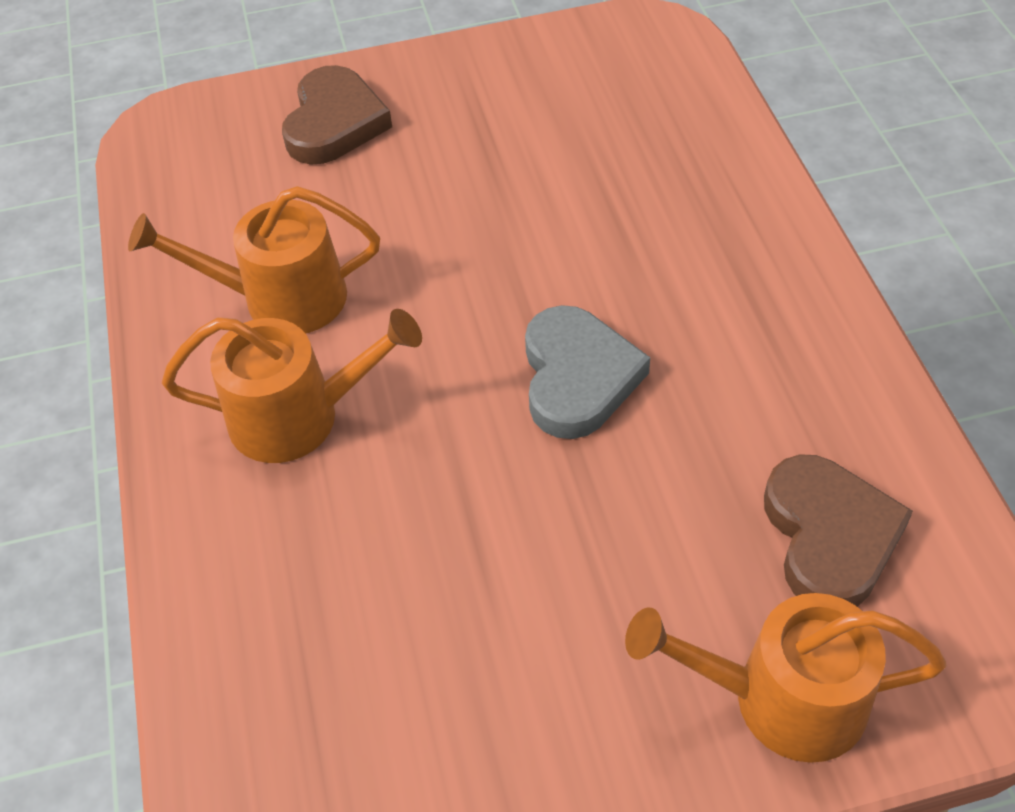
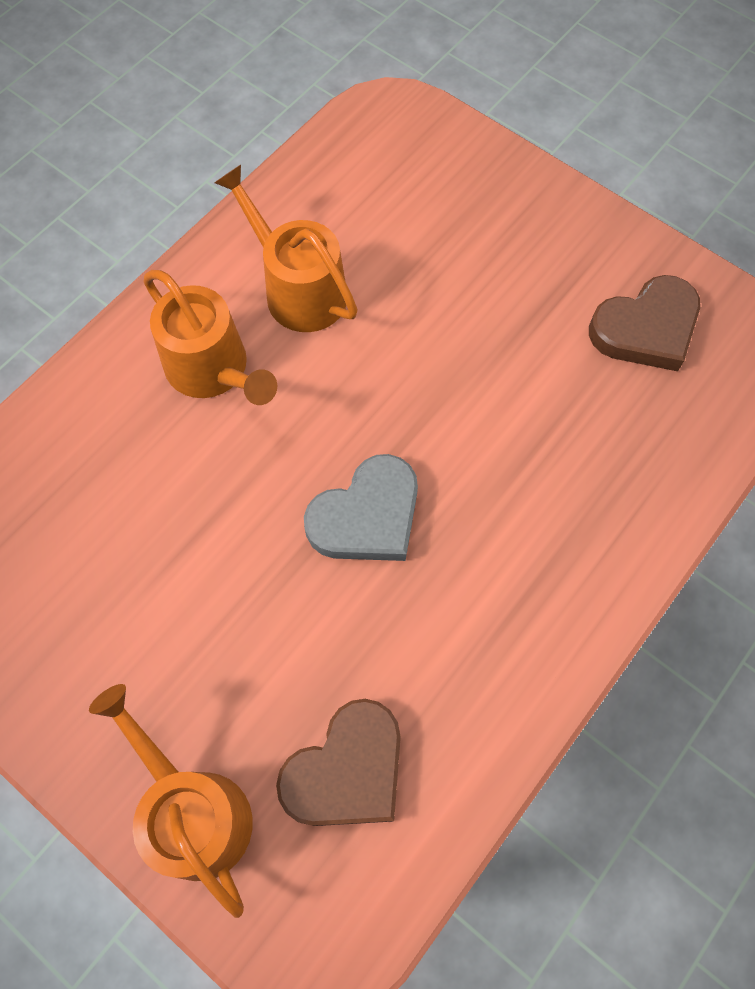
camera: 50 degrees right, 15 degrees up
brown heart [282,65,392,165] -> brown heart moved to [589,275,700,371]

